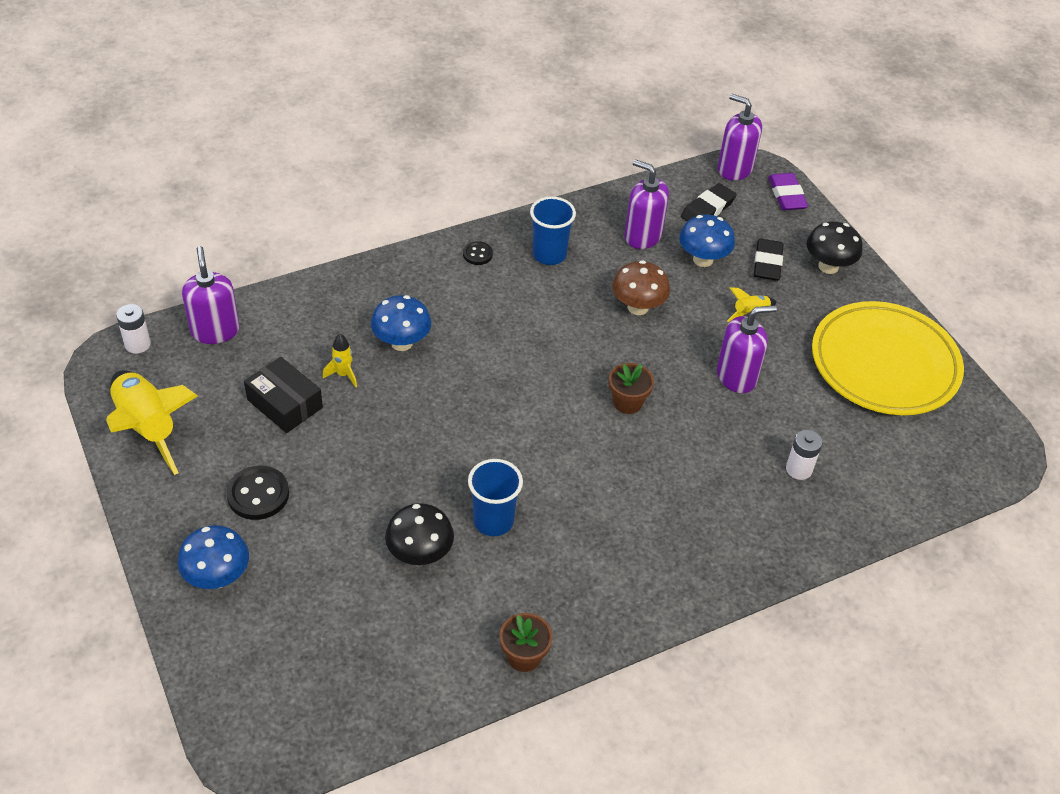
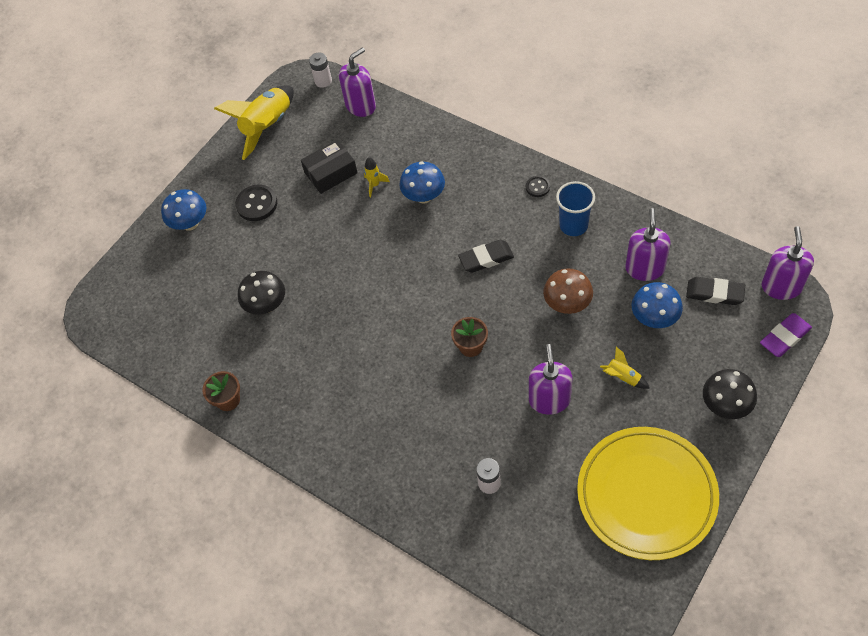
camera: 70 degrees right, 10 degrees up
black box [244,357,323,433] -> black box turned 45 degrees clockwise [301,140,357,194]
blue cup [468,459,523,536] -> none
purple soap dispenser [717,305,777,393] -> purple soap dispenser turned 135 degrees counterclockwise [529,344,572,415]
black eraser [754,239,784,281] -> black eraser moved to [458,240,514,273]

